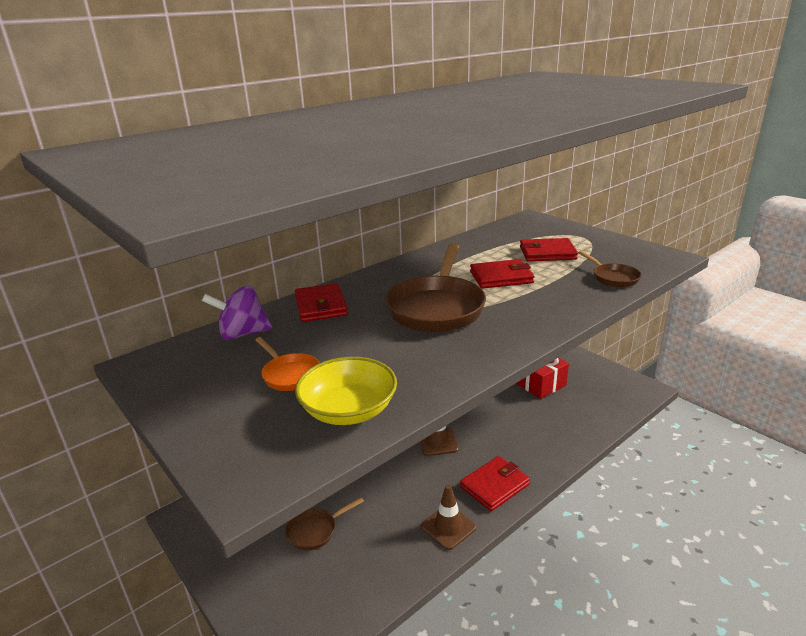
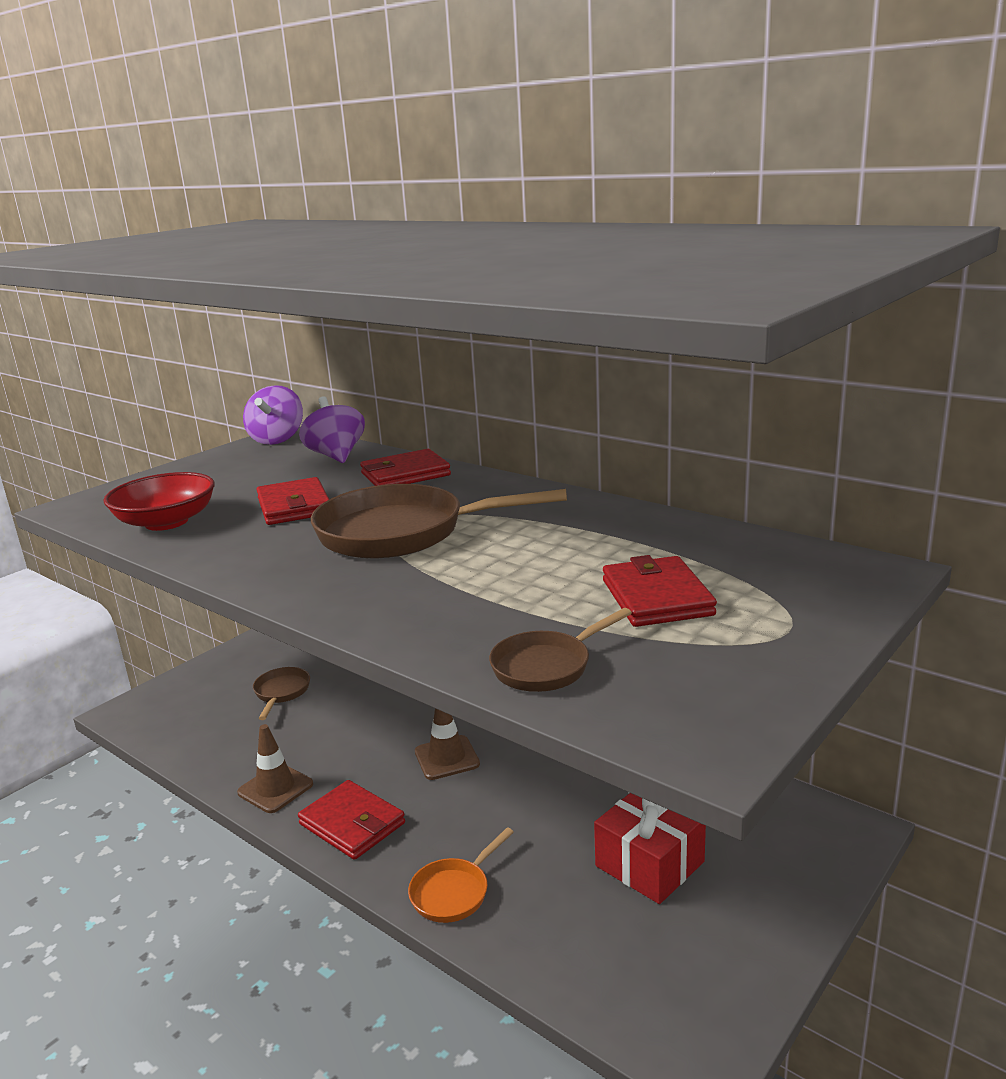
camera: 80 degrees right, 5 degrees down
orange pan [256,337,320,391] -> orange pan moved to [408,827,514,923]
brown pan [285,497,364,551] -> brown pan turned 45 degrees clockwise [253,667,310,720]
yellow bowl [295,357,397,425] -> red bowl [103,472,215,531]
red wallet [470,259,535,289] -> red wallet moved to [257,477,329,525]
none -> purple spinning top [243,385,303,445]

